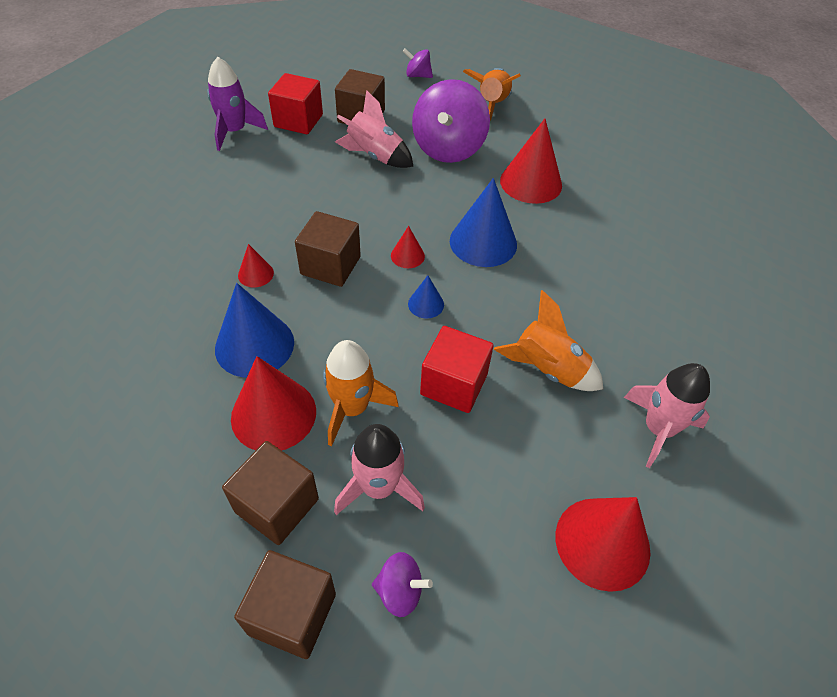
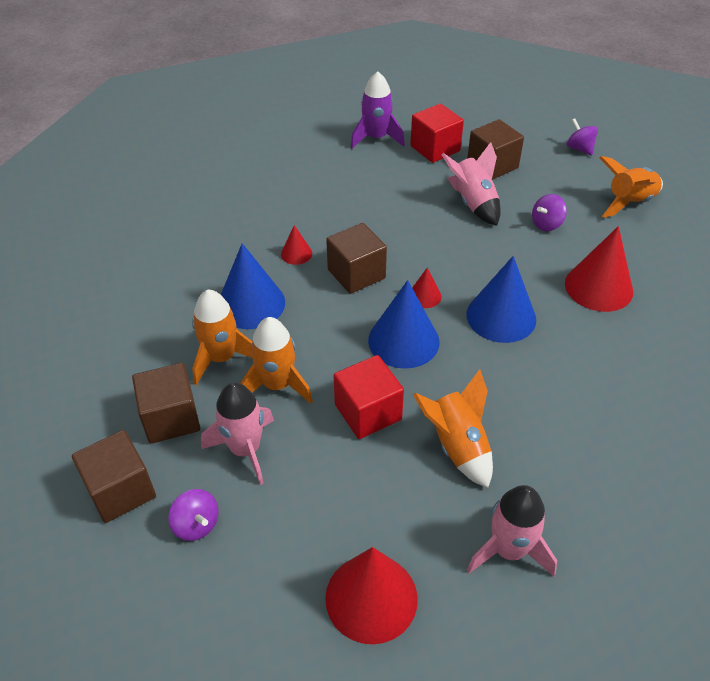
camera: 40 degrees right, 5 degrees down
red cone [231,356,316,451] -> orange rocket [192,289,253,385]
blue cone [408,275,444,318] -> blue cone [368,280,440,369], size x2.03
purple spinning top [412,79,490,163] -> purple spinning top [532,194,567,231], size x0.47

